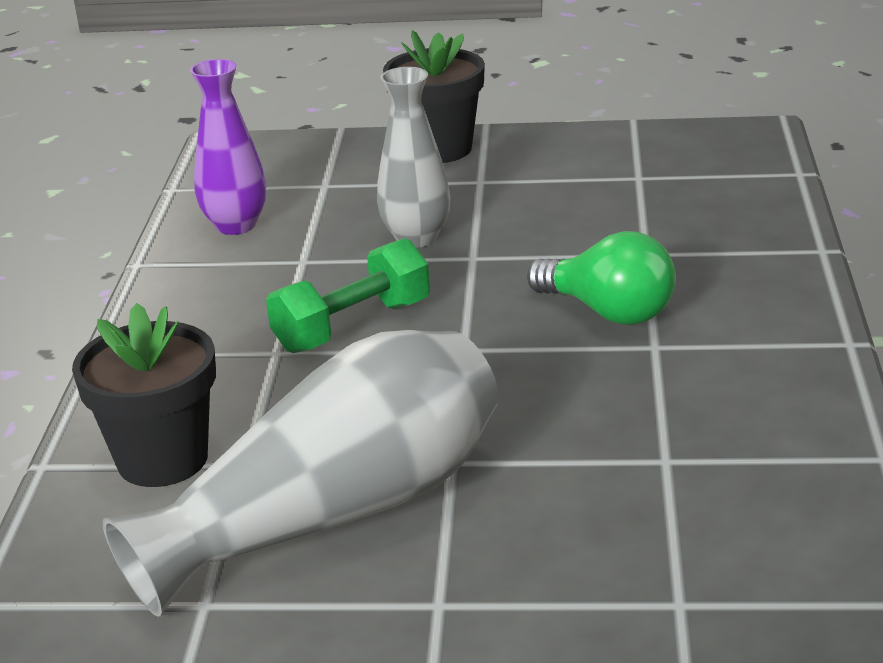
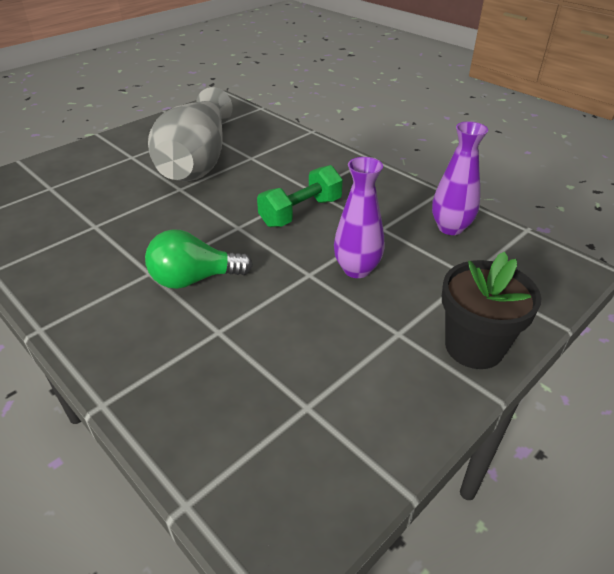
camera: 130 degrees right, 10 degrees up
black flower pot [72,303,216,487] -> none
green dumbbell [266,238,430,353] -> green dumbbell turned 45 degrees clockwise [257,165,343,227]
grey vase [377,67,451,248] -> purple vase [334,157,385,278]

